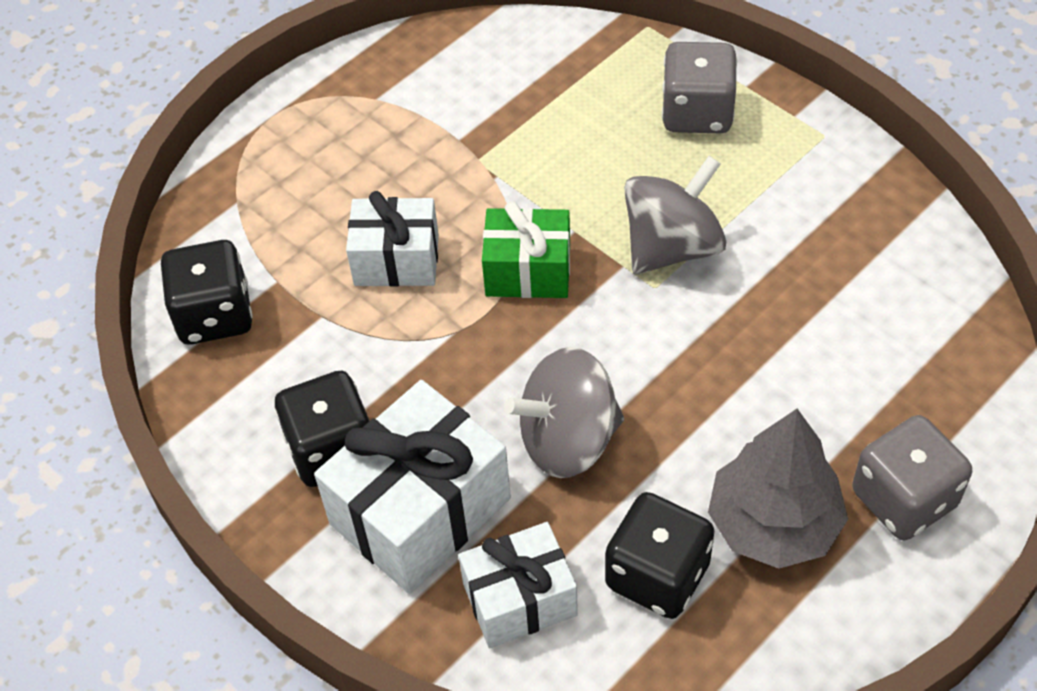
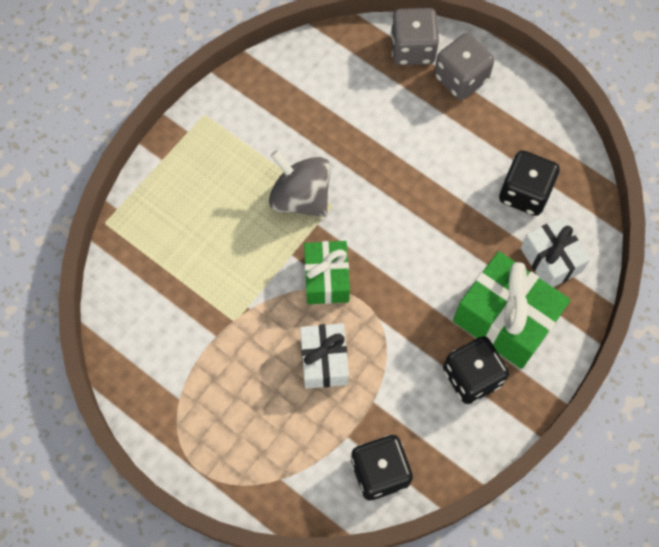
camera: 100 degrees left, 15 degrees up
white gift [314,380,511,594] -> green gift [453,251,570,369]
grey spinning top [504,347,624,478] -> none
grey dice [662,42,737,133] -> grey dice moved to [391,8,439,65]
grey tree [708,409,848,569] -> none

